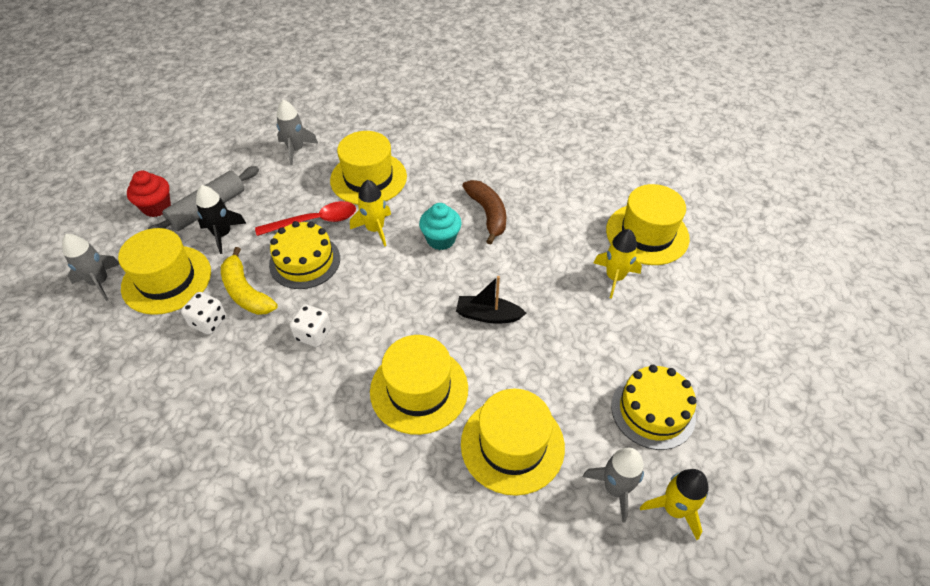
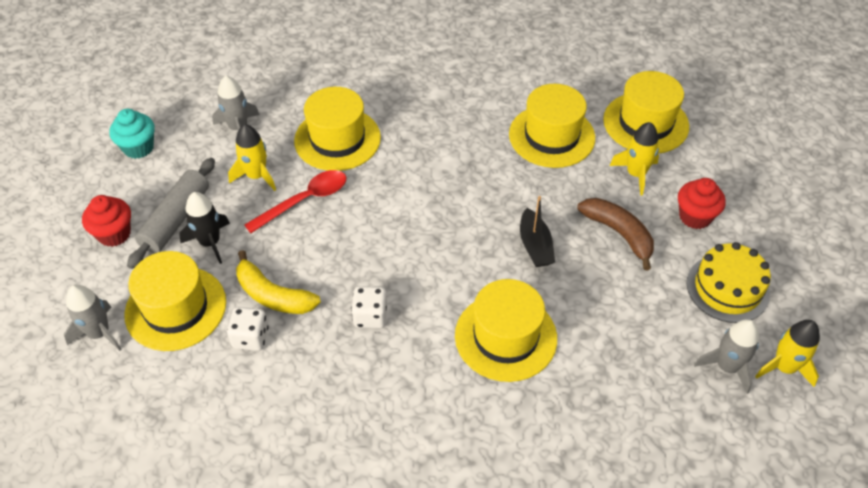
camera: 20 degrees left, 0 degrees up
yellow cake [269,221,340,289] -> none
yellow rocket [350,180,391,247] -> yellow rocket moved to [228,124,276,191]
turquoise cupcake [419,203,462,250] -> turquoise cupcake moved to [109,109,155,159]
black boat [456,276,526,324] -> black boat turned 90 degrees counterclockwise [520,196,555,267]
yellow hat [461,389,565,496] -> yellow hat moved to [509,84,595,168]
brown banana [462,180,506,245] -> brown banana moved to [577,198,654,270]
none -> red cupcake [678,178,726,229]

